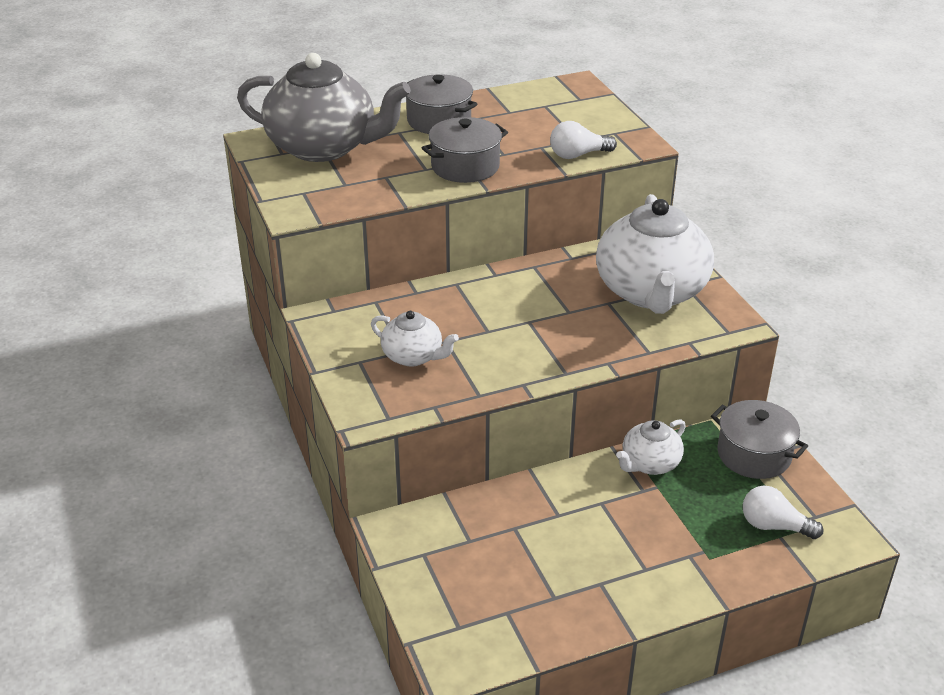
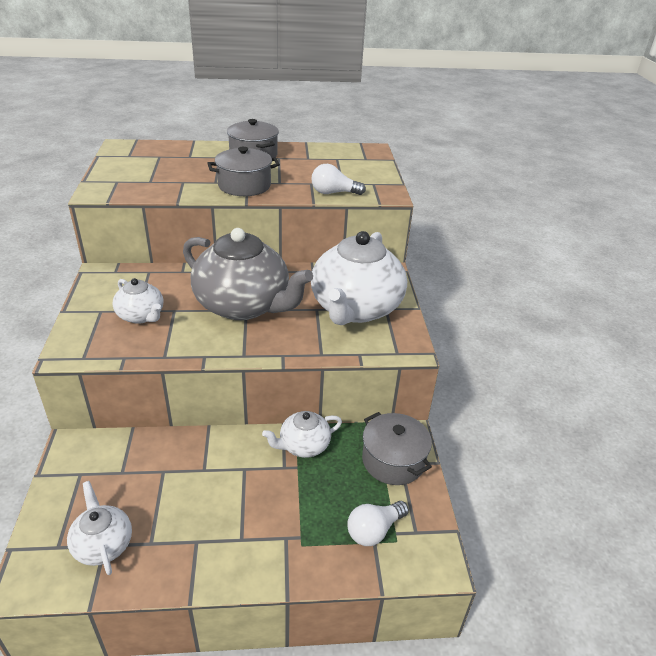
camera: 15 degrees right, 0 degrees up
grey teapot [237,53,411,162] -> grey teapot moved to [183,228,313,320]
white light bulb [743,486,823,539] -> white light bulb turned 75 degrees counterclockwise [347,501,409,546]
none -> white teapot [67,481,132,575]

